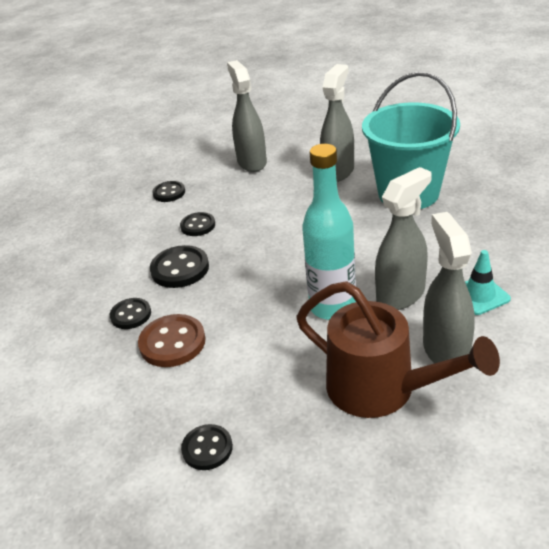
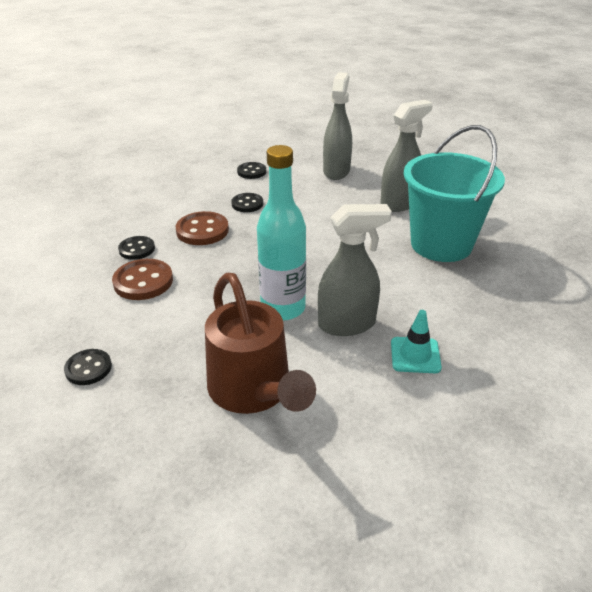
camera: 25 degrees right, 0 degrees up
black button [150,245,209,288] -> brown button [176,211,229,245]
grey spray bottle [423,212,475,363] -> none

